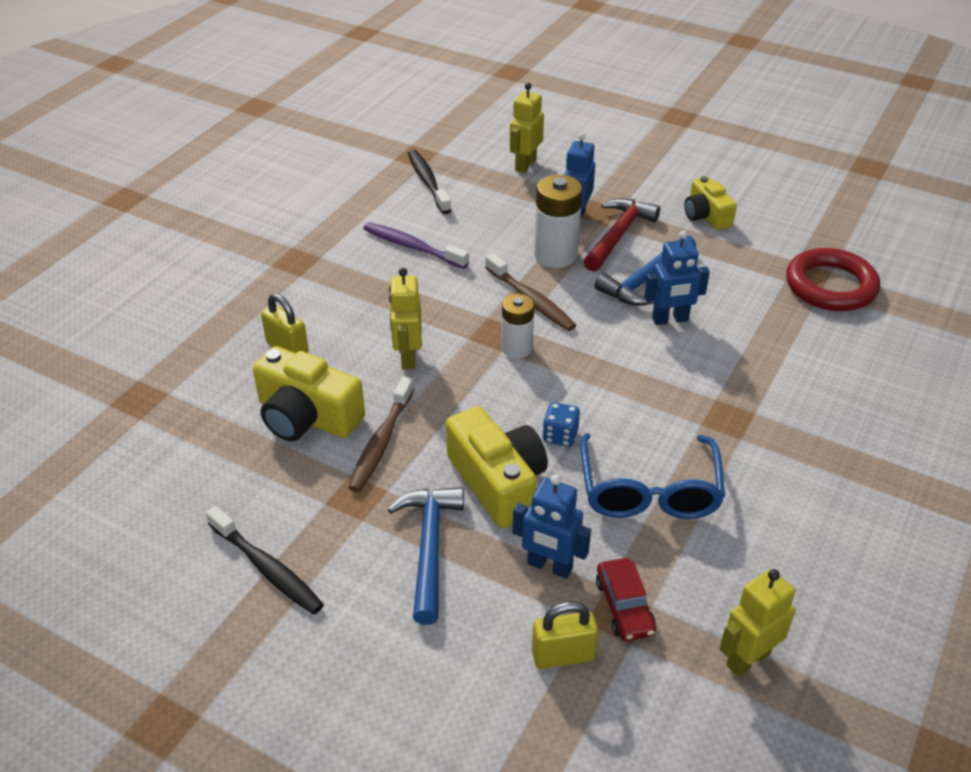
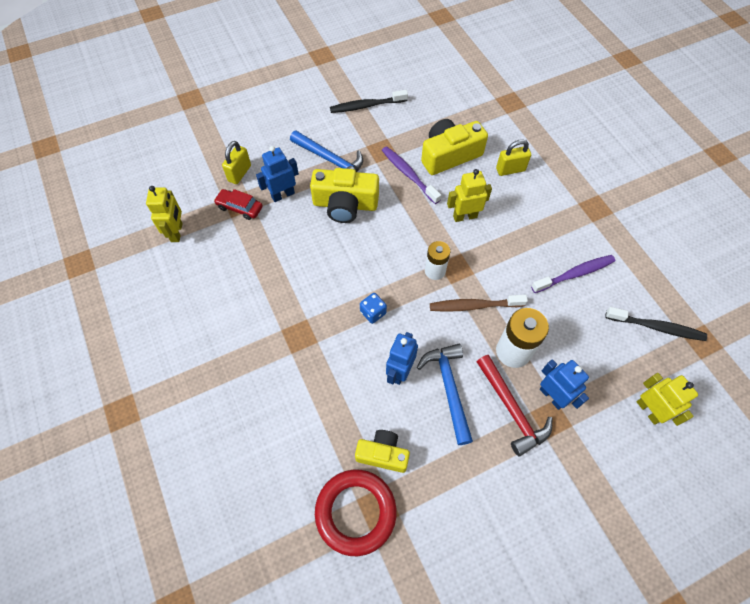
camera: 125 degrees right, 20 degrees up
brown toothbrush [348,376,414,492] -> purple toothbrush [382,147,441,204]
yellow robot [389,268,422,370] -> yellow robot turned 45 degrees counterclockwise [447,169,492,222]
blue dice [542,402,580,447] -> blue dice moved to [360,293,387,324]
blue glasses [580,433,725,519] -> none
yellow camera [684,176,737,230] -> yellow camera moved to [355,430,410,473]

